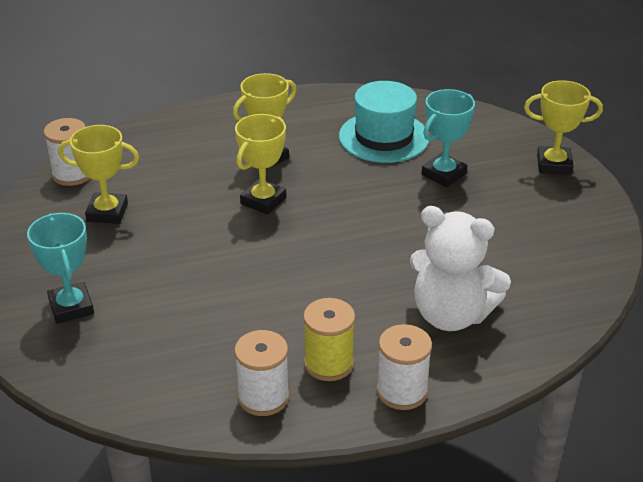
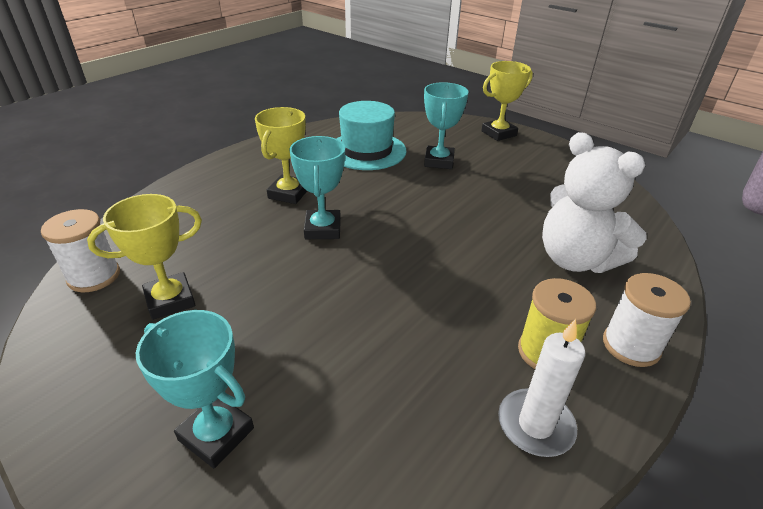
camera: 35 degrees left, 0 degrees up
white spool [234,330,289,416] -> white candle [498,319,585,457]
yellow trophy [235,114,286,215] -> turquoise trophy [290,136,345,239]
white teddy bear [410,206,511,331] -> white teddy bear turned 60 degrees clockwise [542,132,647,273]

